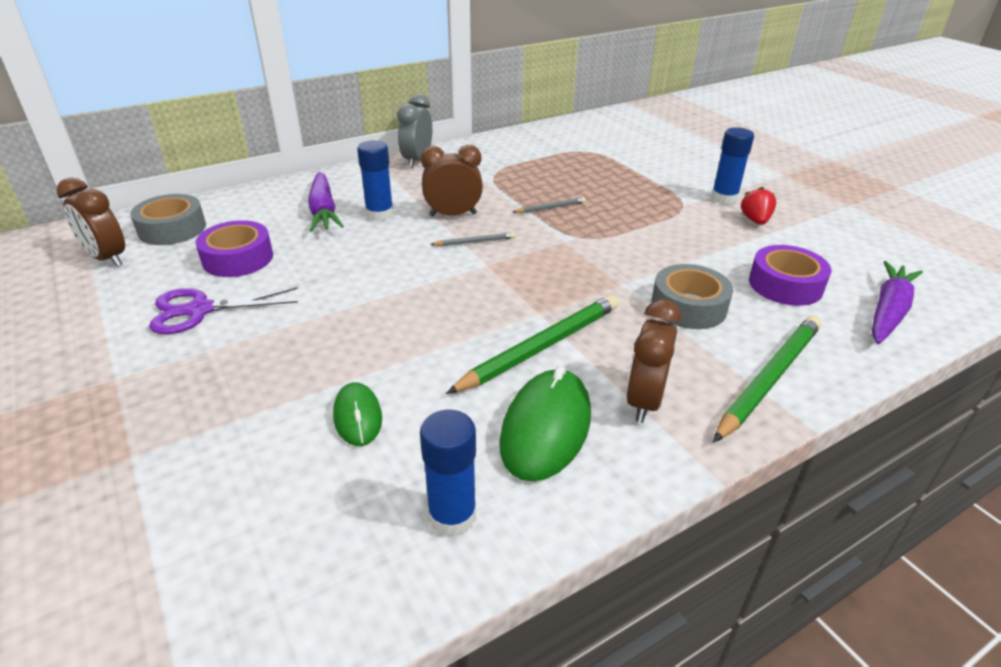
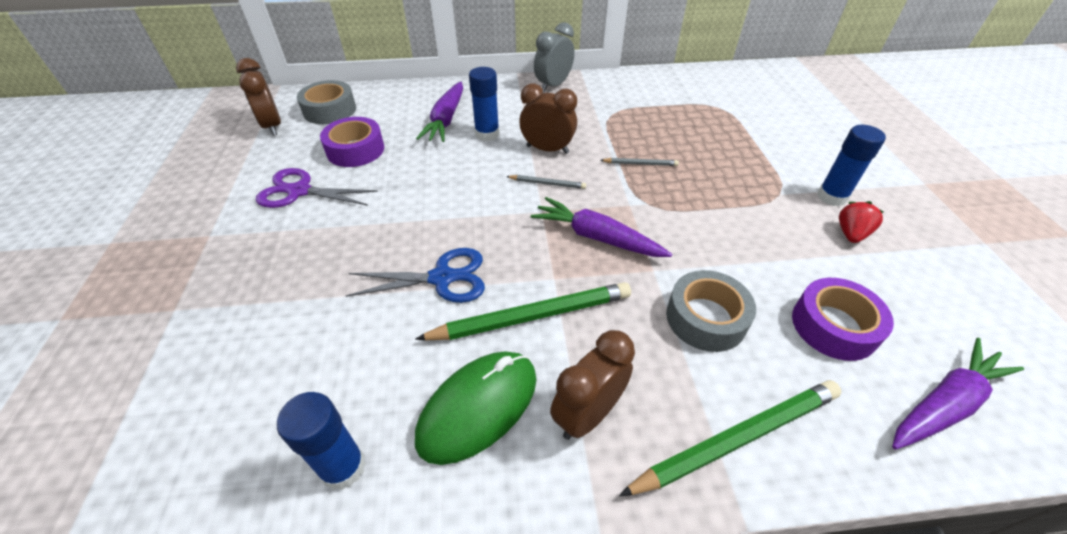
camera: 25 degrees right, 10 degrees up
green mouse [333,382,382,446] -> none
none -> blue scissors [346,248,485,303]
none -> purple carrot [531,197,672,257]

